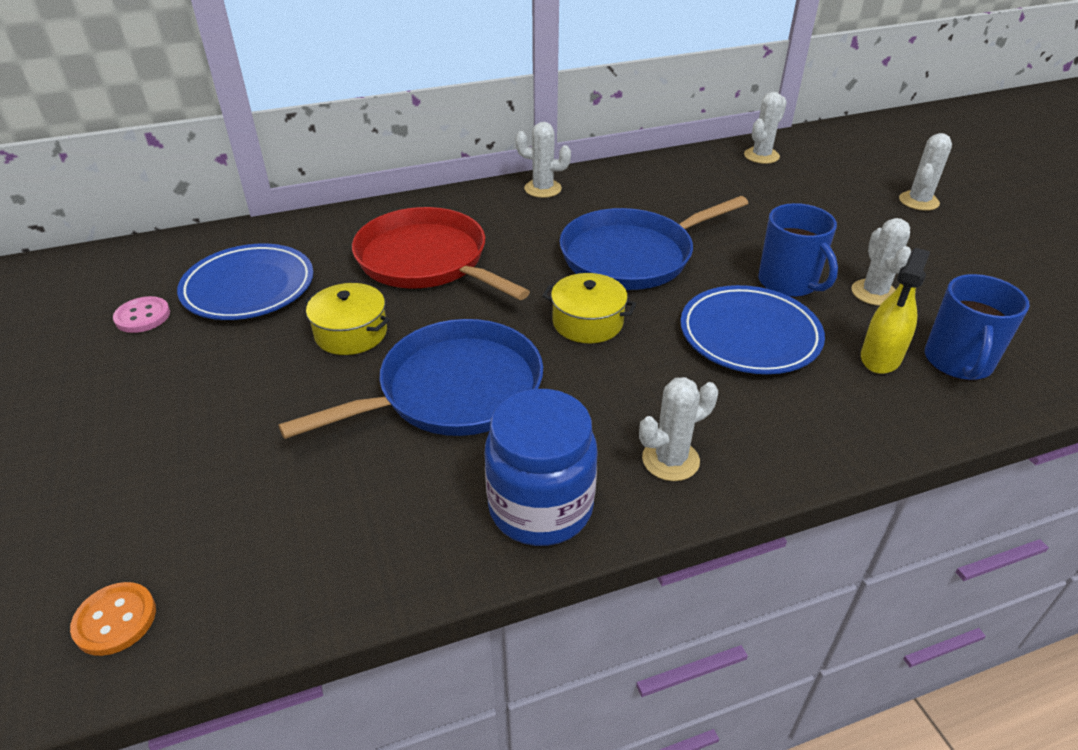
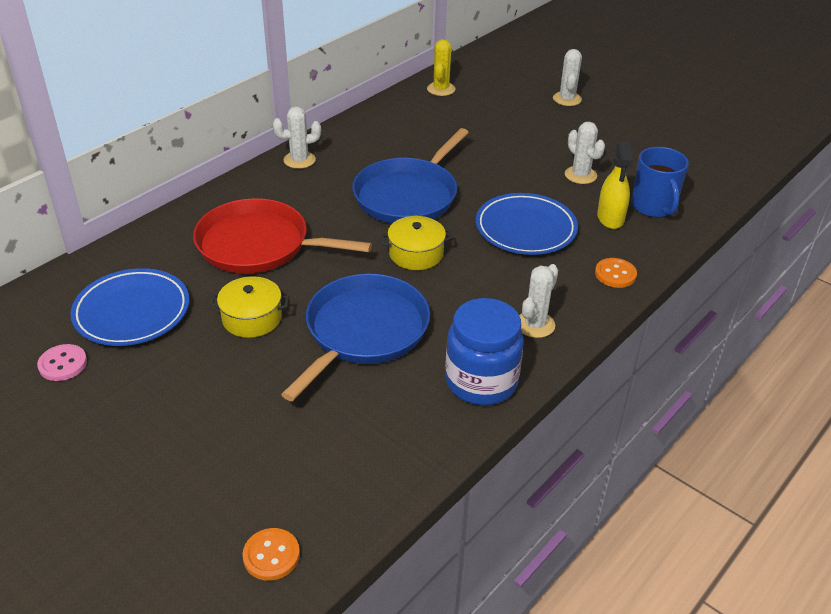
camera: 30 degrees left, 0 degrees up
white cactus [744,92,787,164] -> yellow cactus [427,39,455,96]
blue mug [758,203,838,297] -> none
none -> orange button [595,258,637,288]

